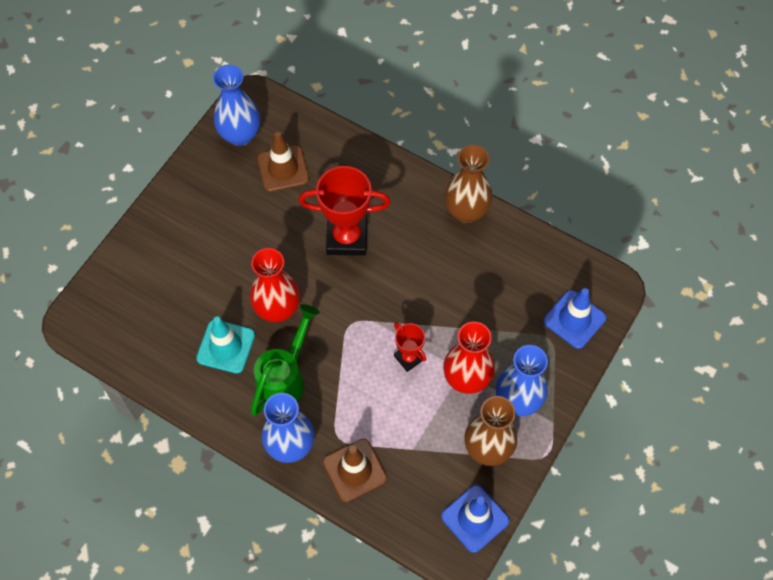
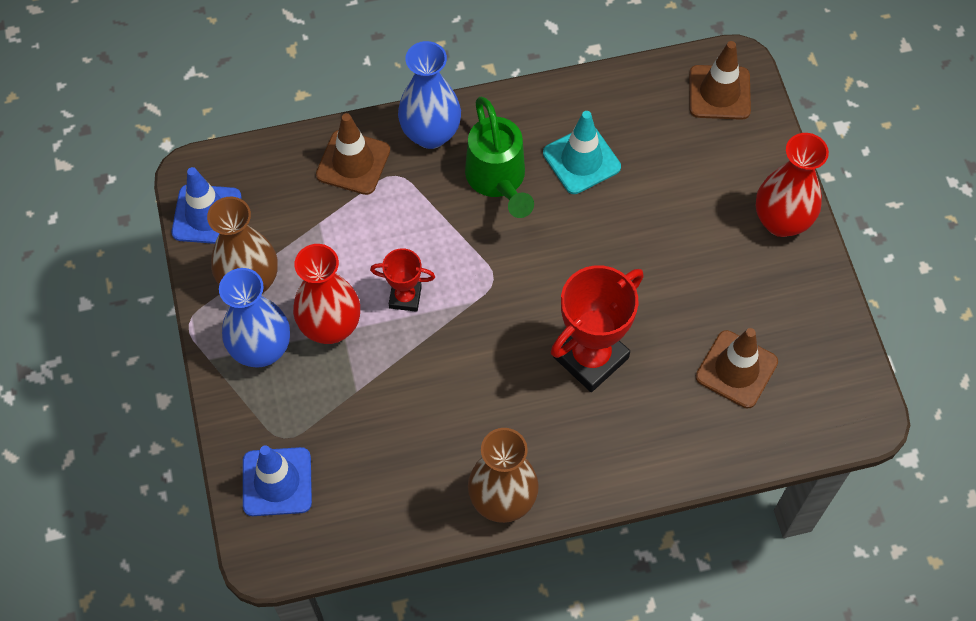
camera: 135 degrees right, 0 degrees up
blue vase [213,65,260,146] -> none
red vase [250,248,300,322] -> red vase moved to [756,133,829,237]
none -> brown traffic cone [689,41,751,120]

